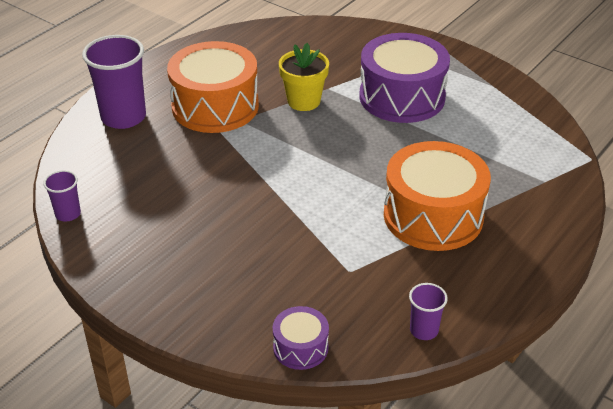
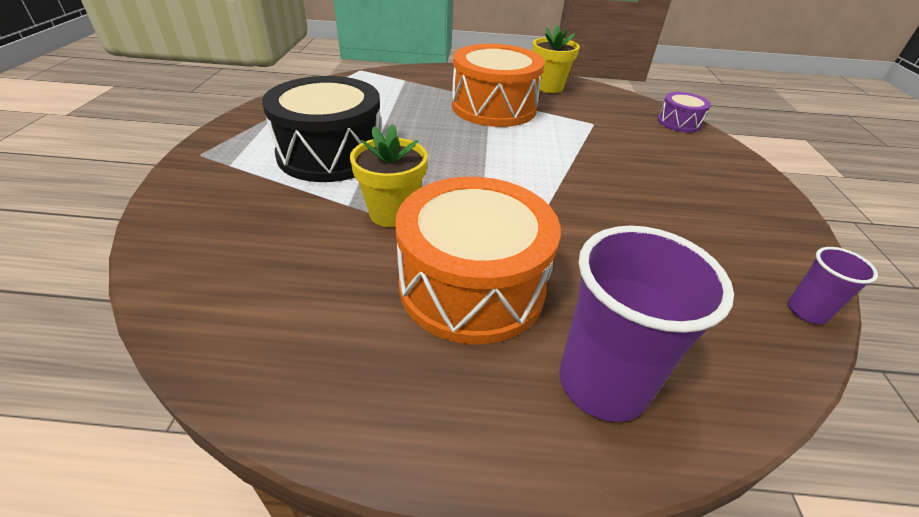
camera: 125 degrees left, 0 degrees up
purple drum [359,33,450,123] -> black drum [262,76,382,182]
purple cup [409,283,448,340] -> none
none -> yellow flower pot [532,25,580,93]

